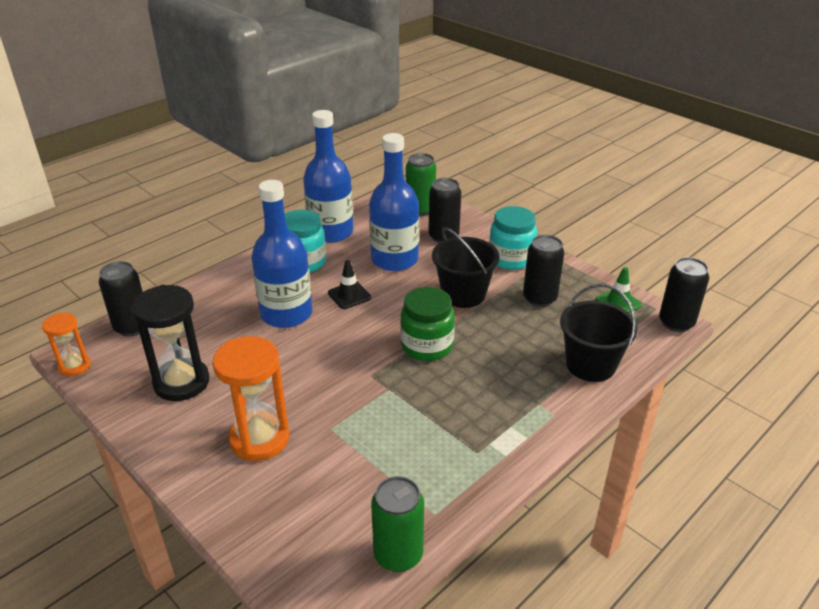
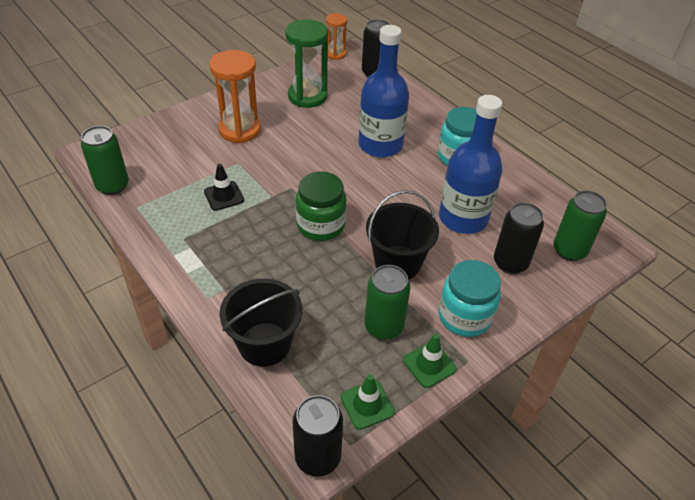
camera: 95 degrees right, 10 degrees up
black hourglass [131,285,210,401] -> green hourglass [285,19,328,108]
blue bottle [303,110,353,243] -> none
black traffic cone [328,260,371,309] -> black traffic cone moved to [204,164,244,211]
black can [523,235,564,307] -> green can [365,265,410,340]
none -> green traffic cone [403,334,457,388]

